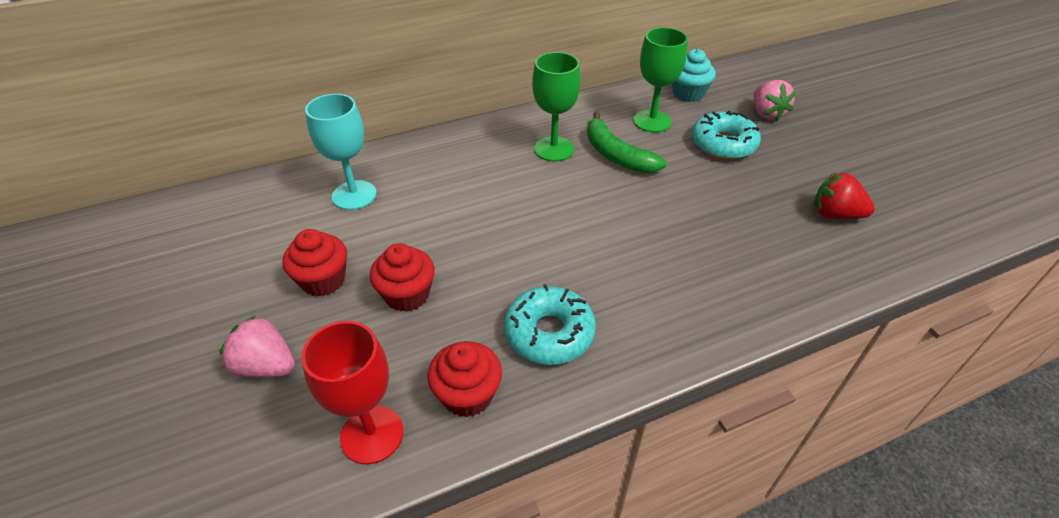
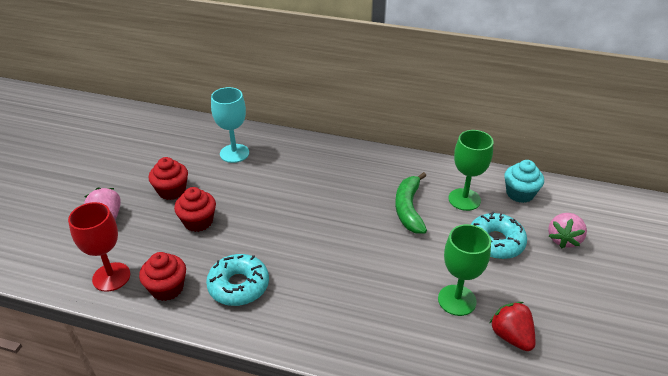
camera: 40 degrees right, 5 degrees down
green goblet [532,52,581,161] -> green goblet moved to [438,224,491,316]

